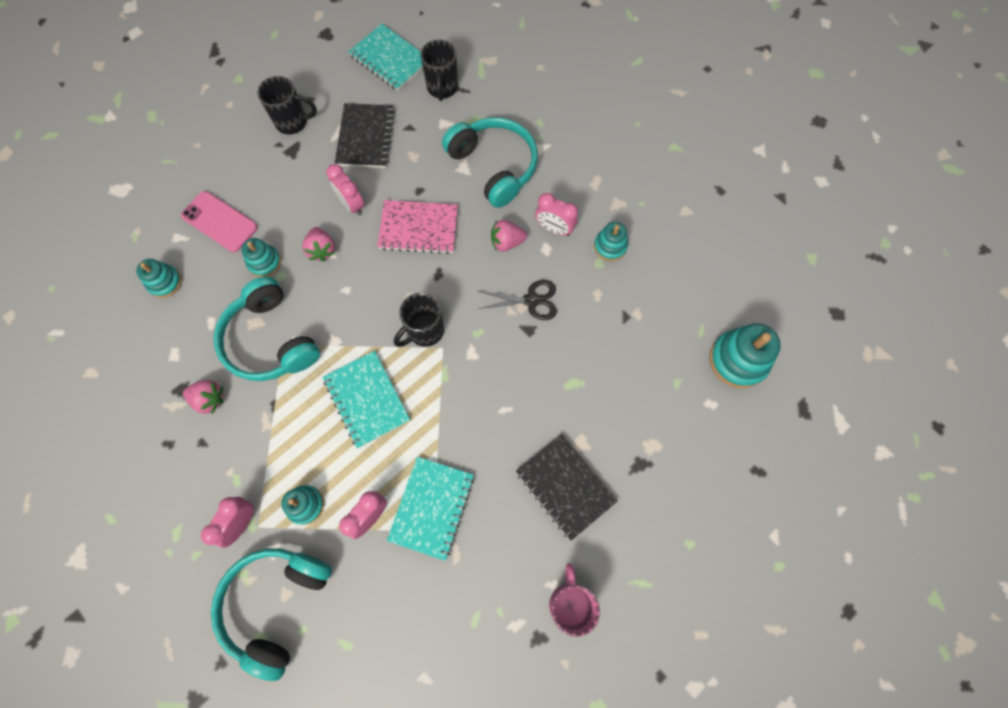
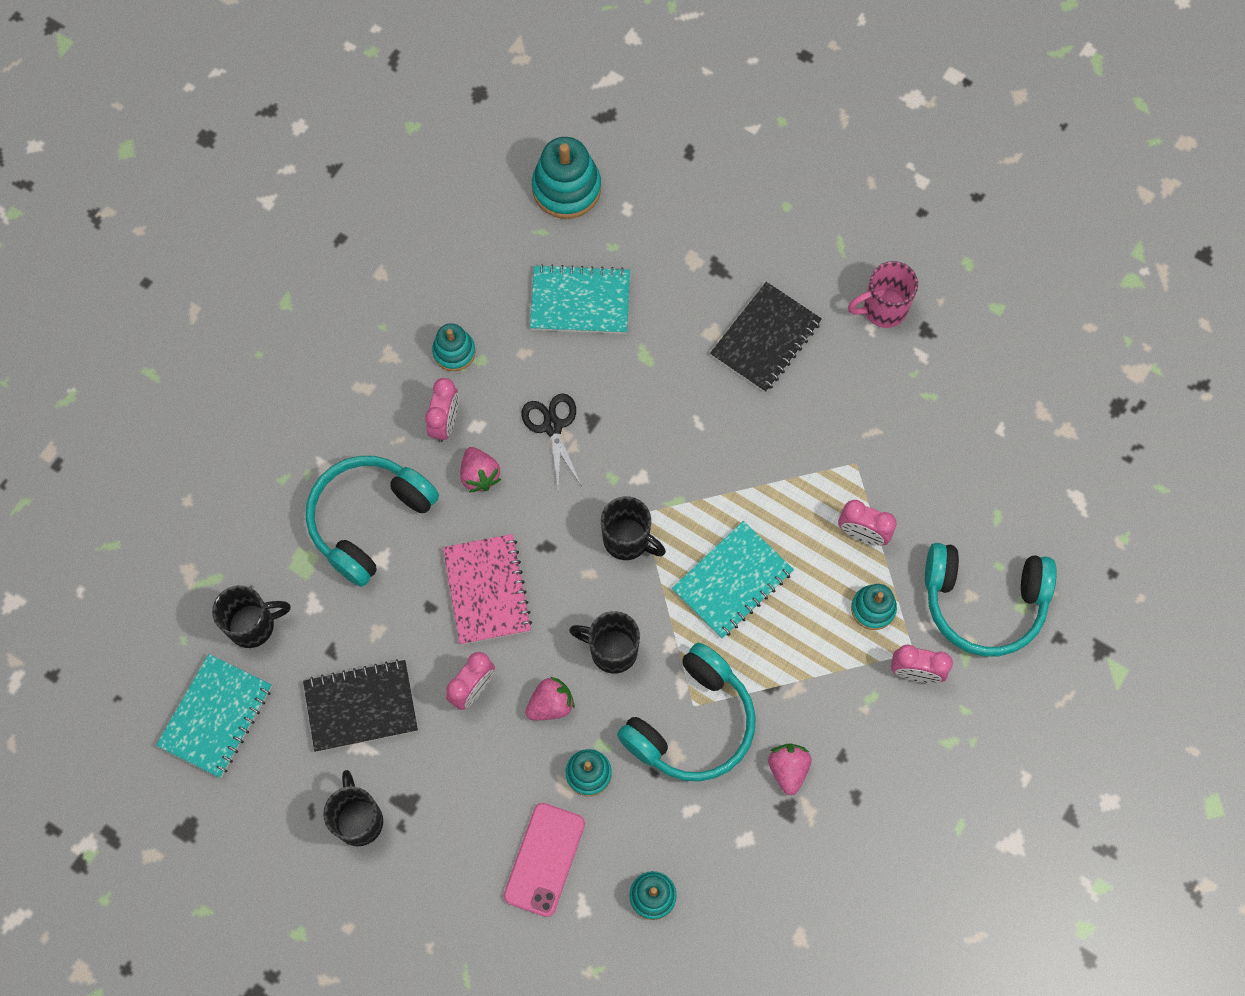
camera: 105 degrees left, 0 degrees up
turquoise notebook [387,457,474,561] -> turquoise notebook moved to [530,264,630,334]
none -> black mug [569,611,640,674]

